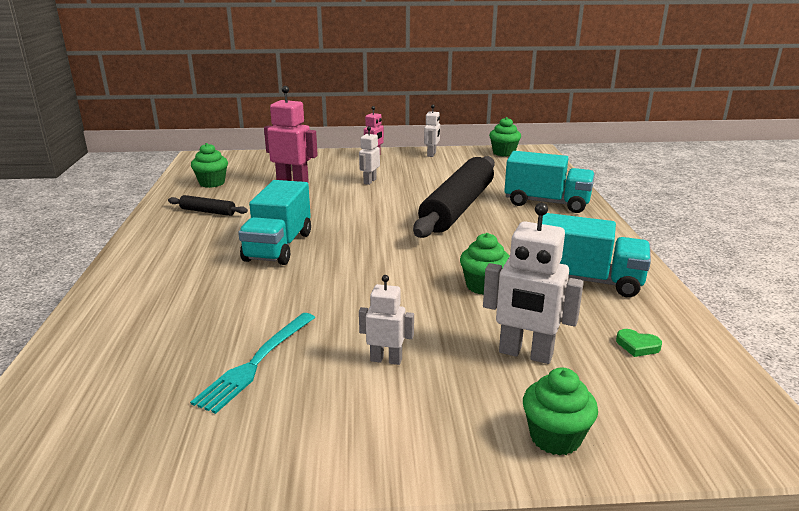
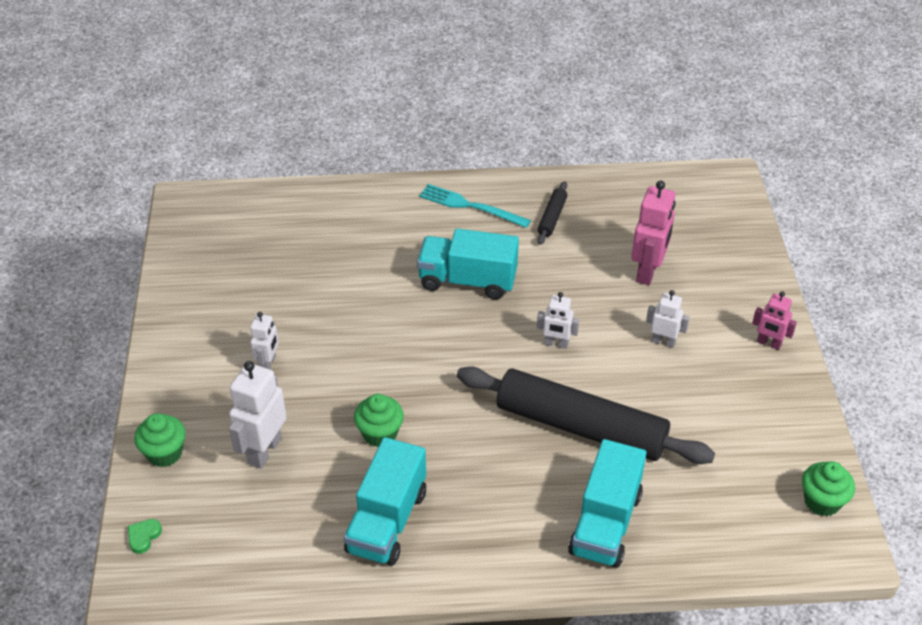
camera: 90 degrees right, 20 degrees up
turquoise fork [190,313,315,414] -> turquoise fork moved to [419,184,531,228]
green cupcake [191,143,228,188] -> none
white robot [424,105,440,157] -> white robot moved to [537,292,579,349]
green heart [616,329,662,357] -> green heart moved to [128,519,162,554]

